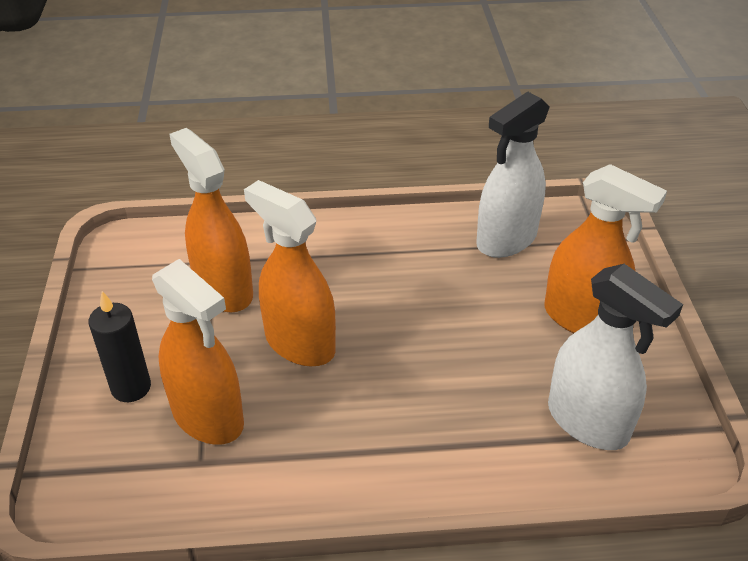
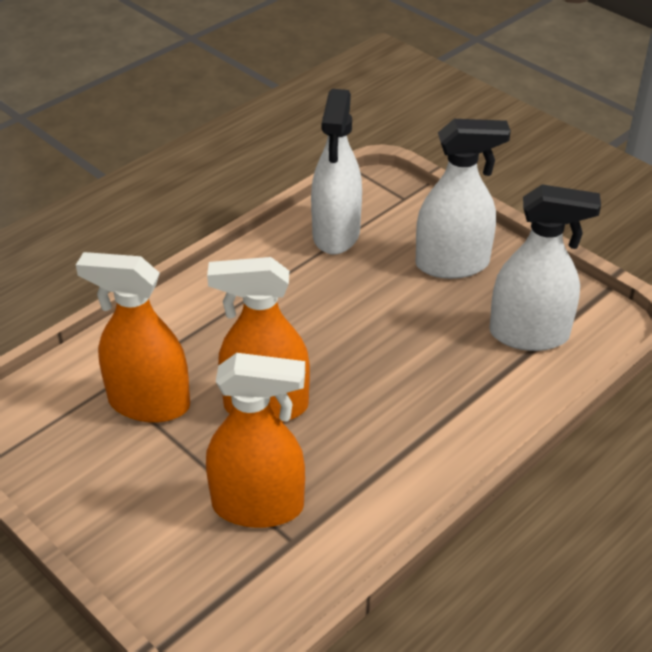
camera: 40 degrees left, 0 degrees up
black candle [88,291,151,402] -> none
orange spray bottle [544,164,667,333] -> white spray bottle [416,119,511,279]

